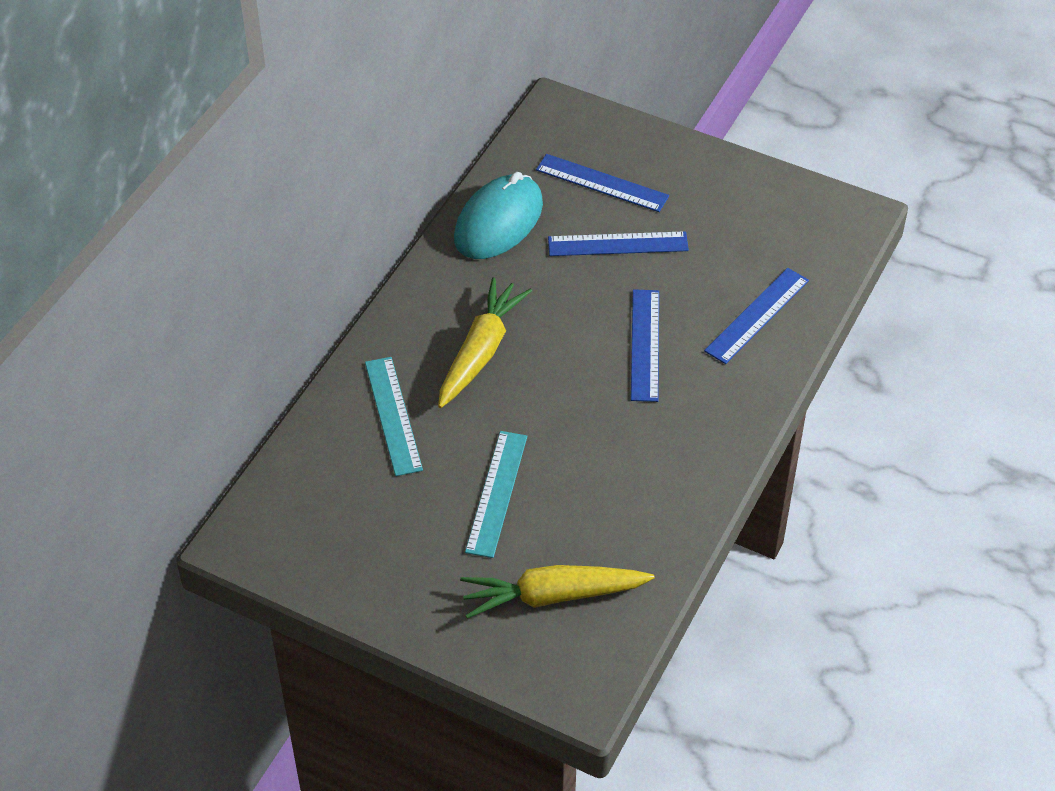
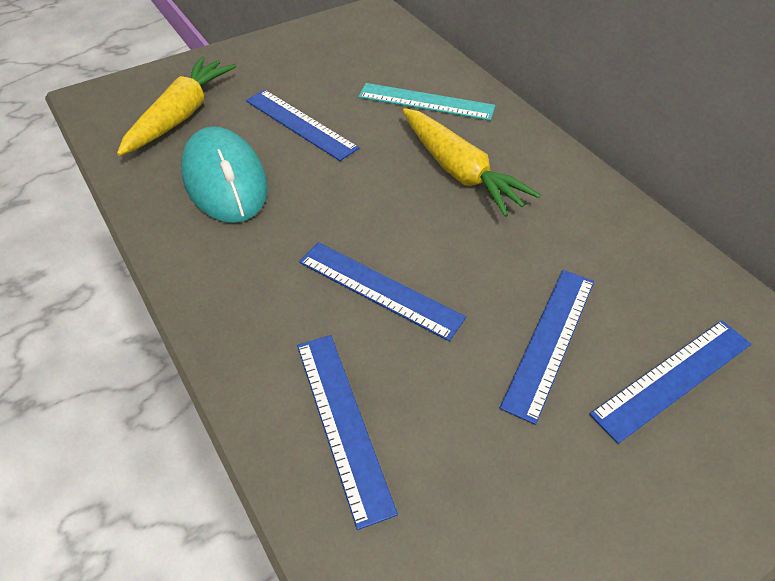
camera: 120 degrees right, 0 degrees up
turquoise mouse [454,172,543,259] -> turquoise mouse moved to [181,126,268,223]
turquoise ruler [465,431,527,558] -> blue ruler [246,90,359,161]

